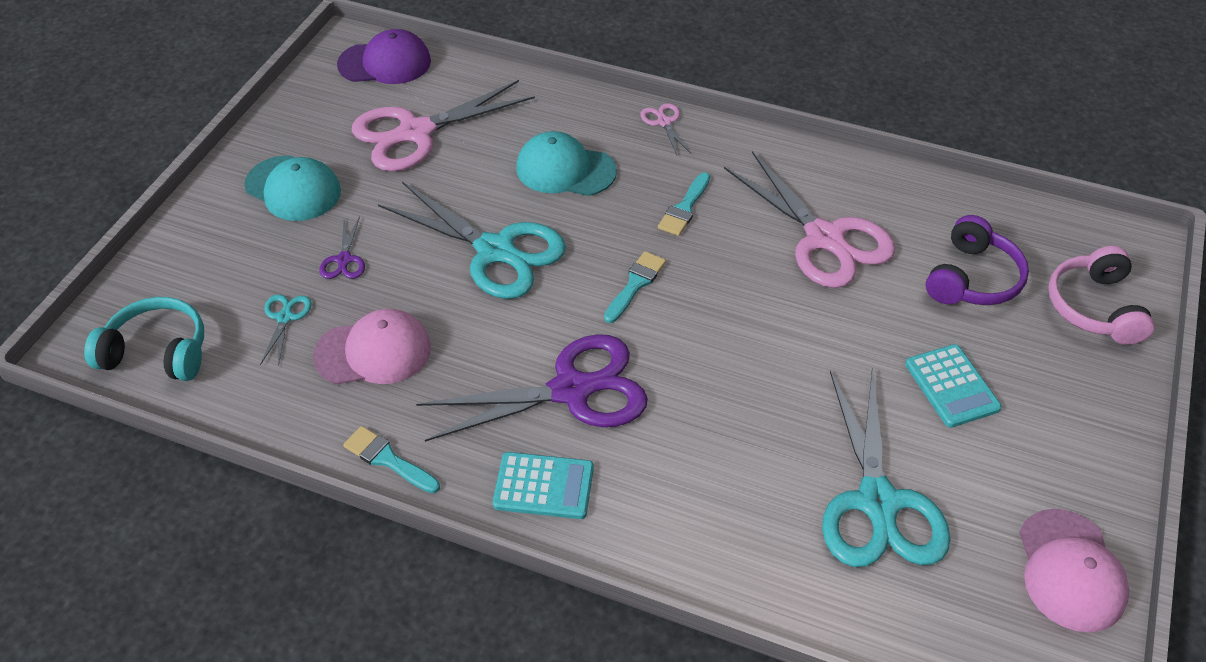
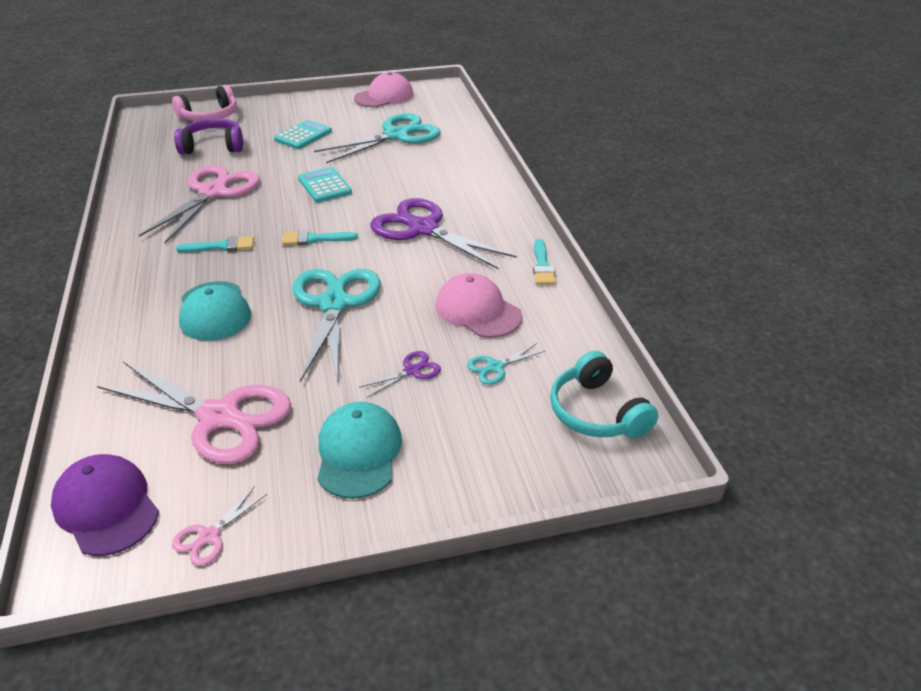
camera: 125 degrees left, 10 degrees down
turquoise calculator [493,452,594,519] -> turquoise calculator moved to [298,167,352,202]
pink scissors [640,103,691,155] -> pink scissors moved to [172,486,267,566]

